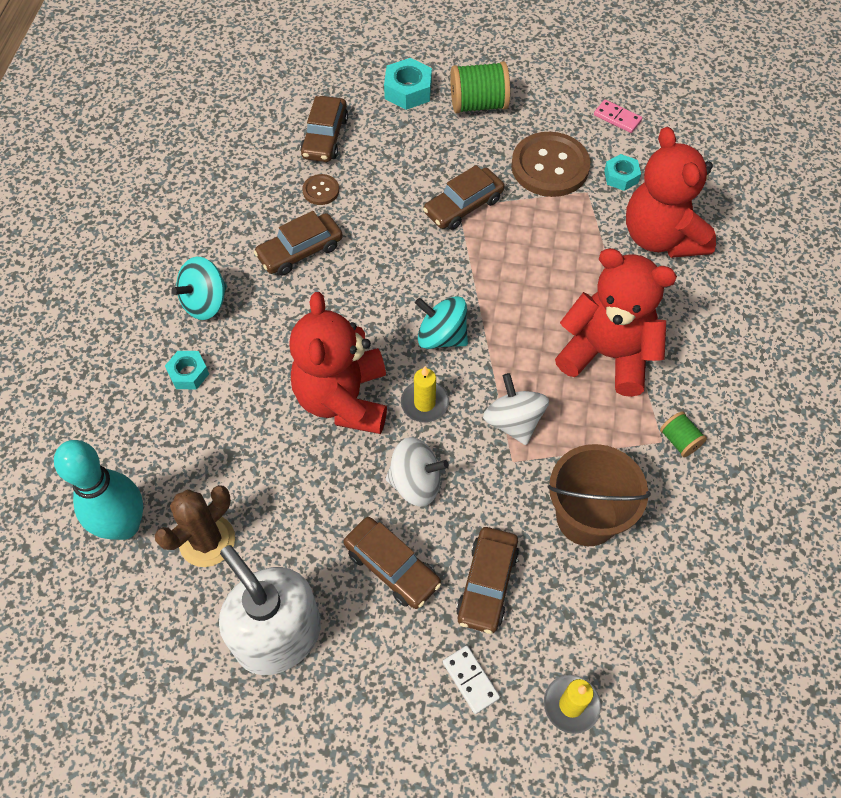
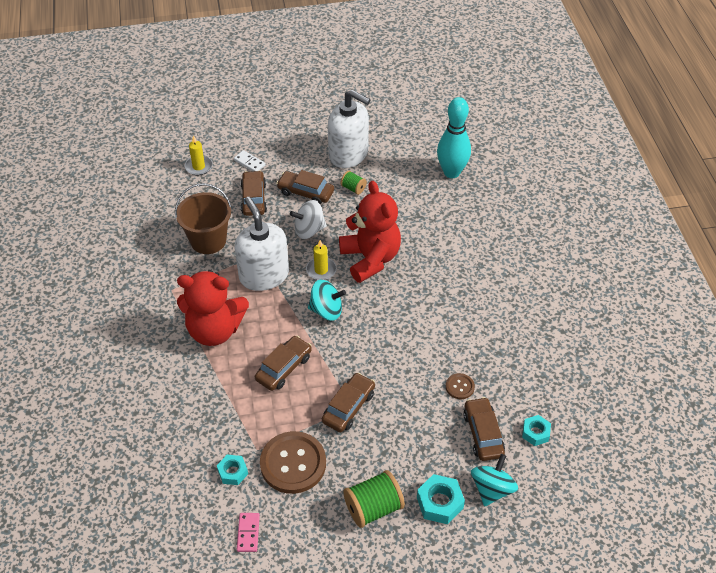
camera: 160 degrees right, 10 degrees down
brown cactus [155,485,235,567] -> none
turquoise nut [165,351,209,389] -> turquoise nut moved to [522,415,551,446]
turquoise spinning top [171,257,227,320] -> turquoise spinning top moved to [471,454,518,506]
brown car [254,211,343,275] -> brown car moved to [255,336,312,391]
white spinning top [483,373,549,445] -> white soap dispenser [235,197,289,291]
pink domino [594,100,642,133] -> pink domino turned 75 degrees clockwise [237,513,260,552]
red teddy bear [626,127,716,258] -> none
green spool [660,411,707,457] -> green spool moved to [340,171,367,195]

